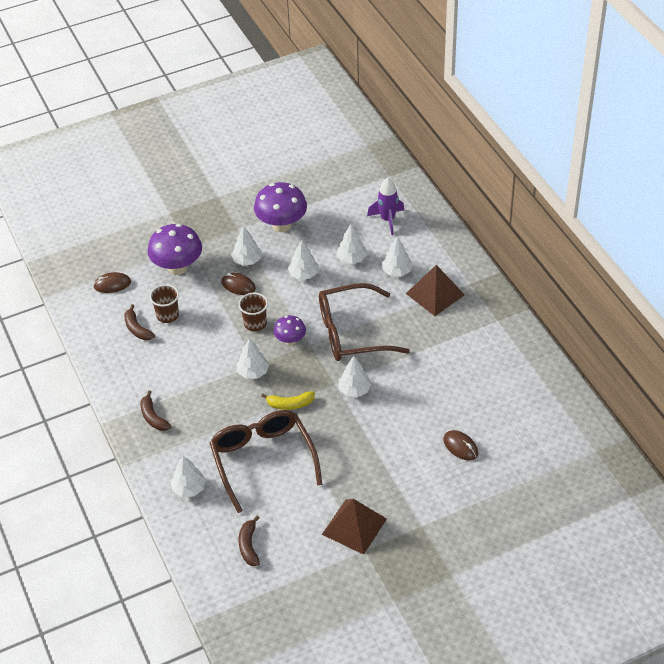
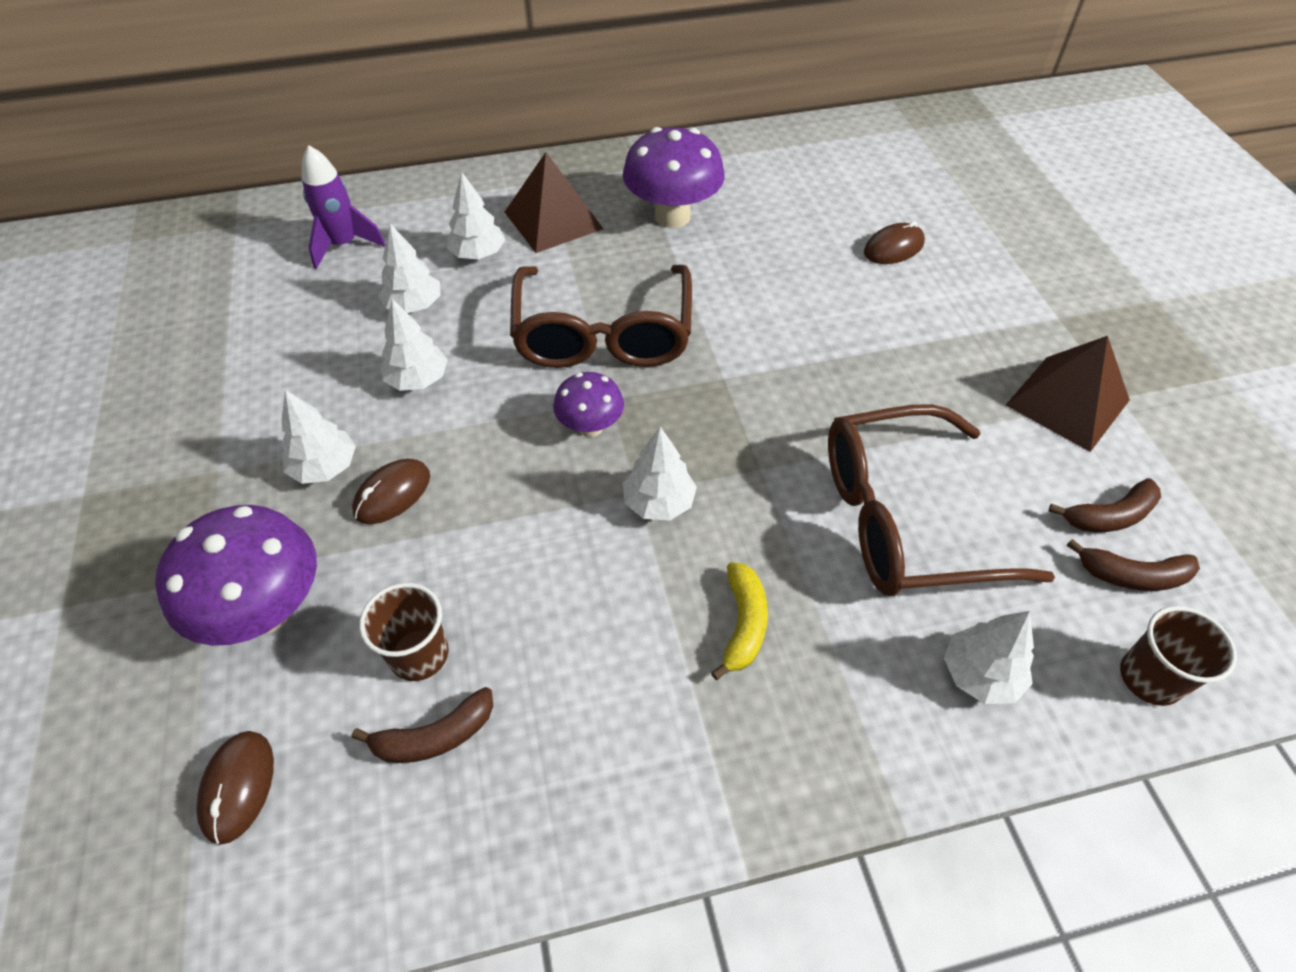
camera: 80 degrees left, 5 degrees up
brown banana [140,390,172,431] -> brown banana moved to [1049,478,1161,532]
brown cup [238,293,268,332] -> brown cup moved to [1120,606,1237,706]
purple mushroom [254,182,307,232] -> purple mushroom moved to [623,127,725,228]
yellow banana [261,391,315,410] -> yellow banana moved to [711,562,768,680]
white tree [339,356,372,397] -> none

